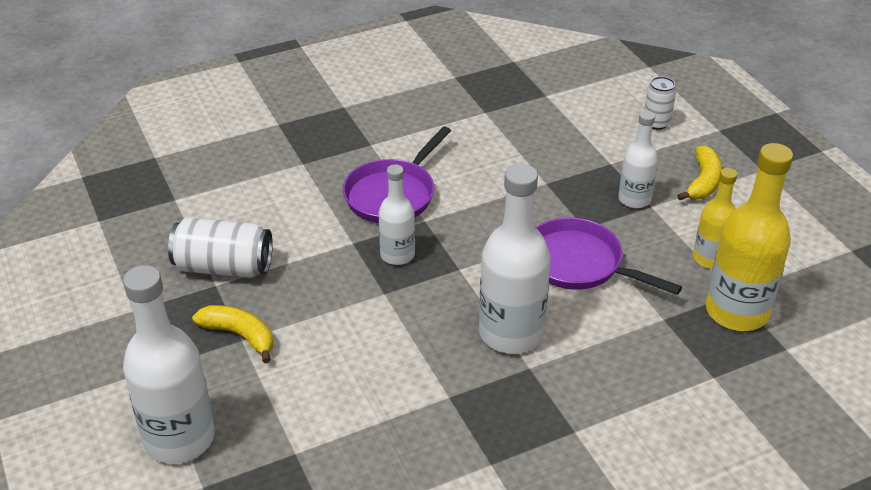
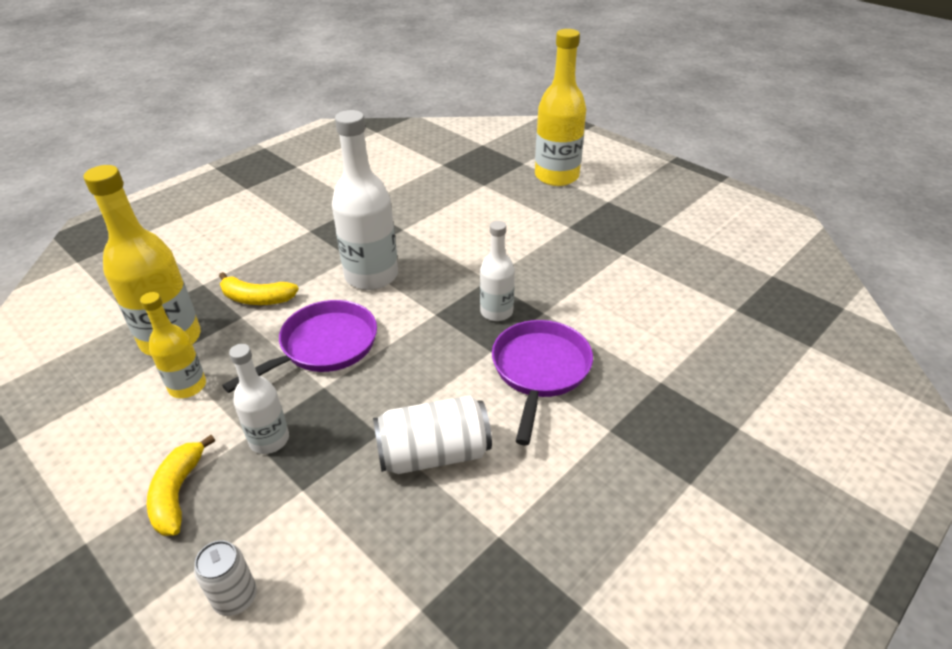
camera: 160 degrees right, 0 degrees up
white bottle [123,265,215,464] -> yellow bottle [535,29,586,186]
white can [168,218,273,278] -> white can moved to [373,396,492,474]
yellow banana [192,305,273,363] -> yellow banana moved to [219,272,299,305]
purple pan [536,218,682,295] -> purple pan turned 60 degrees counterclockwise [222,300,377,393]

